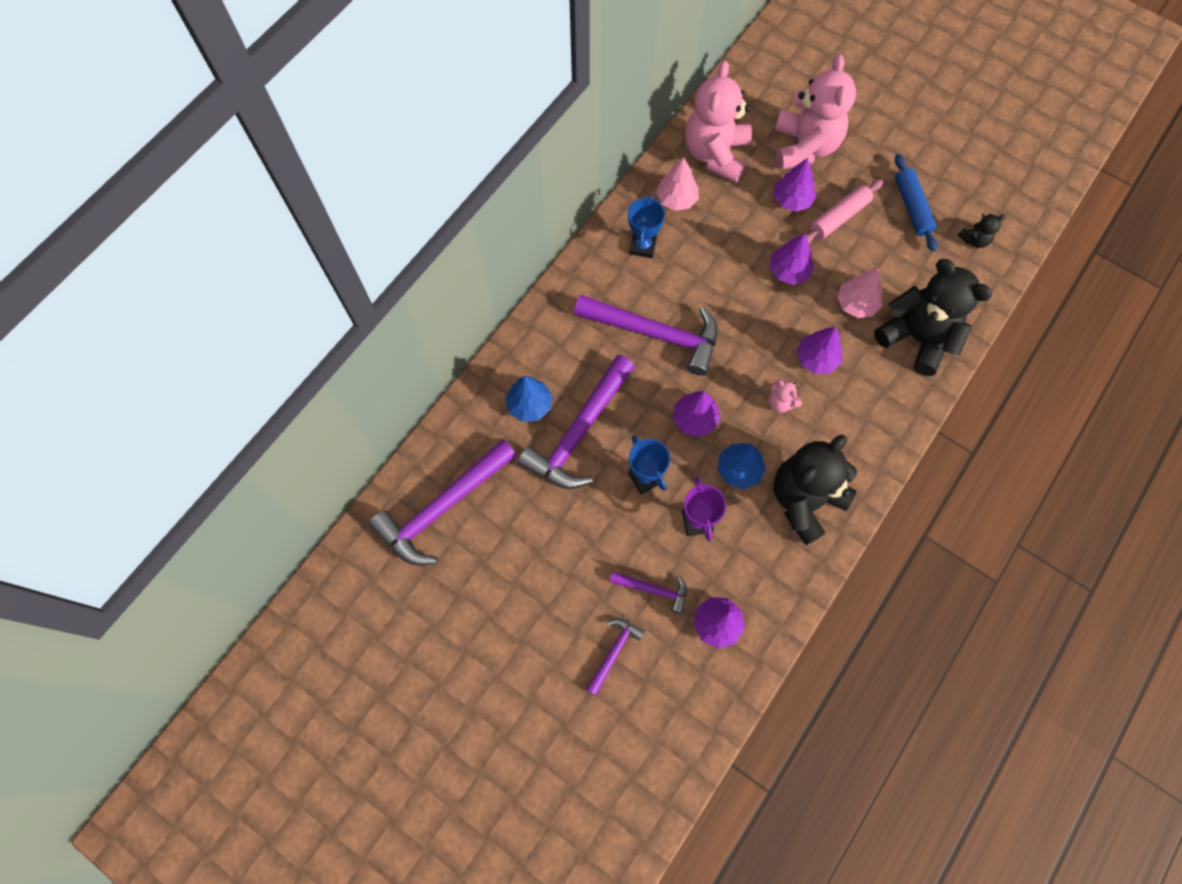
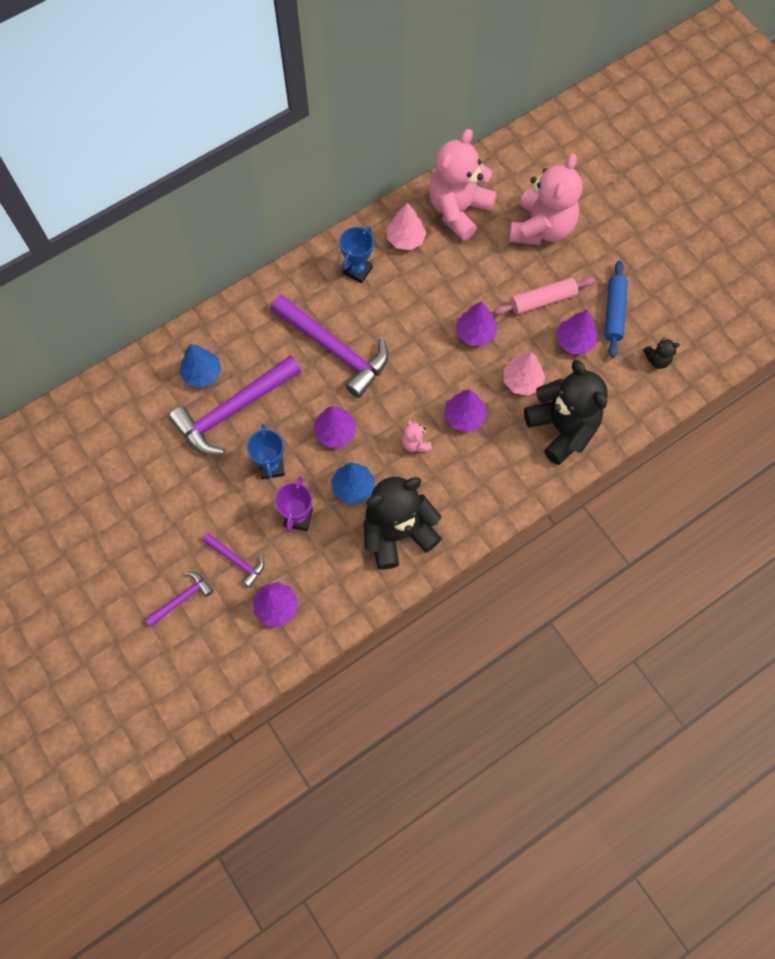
camera: 20 degrees right, 0 degrees up
purple hammer [369,439,517,565] -> none
purple tree [773,158,817,212] -> purple tree moved to [556,310,597,354]

